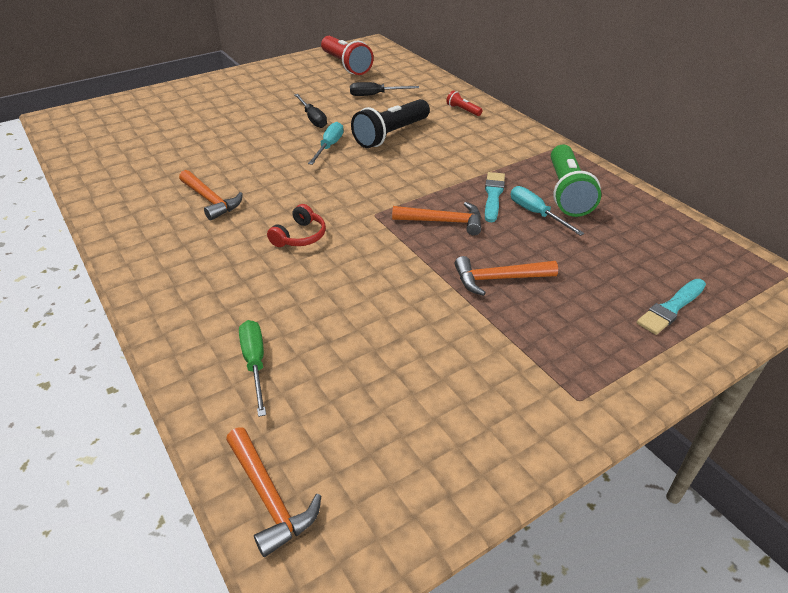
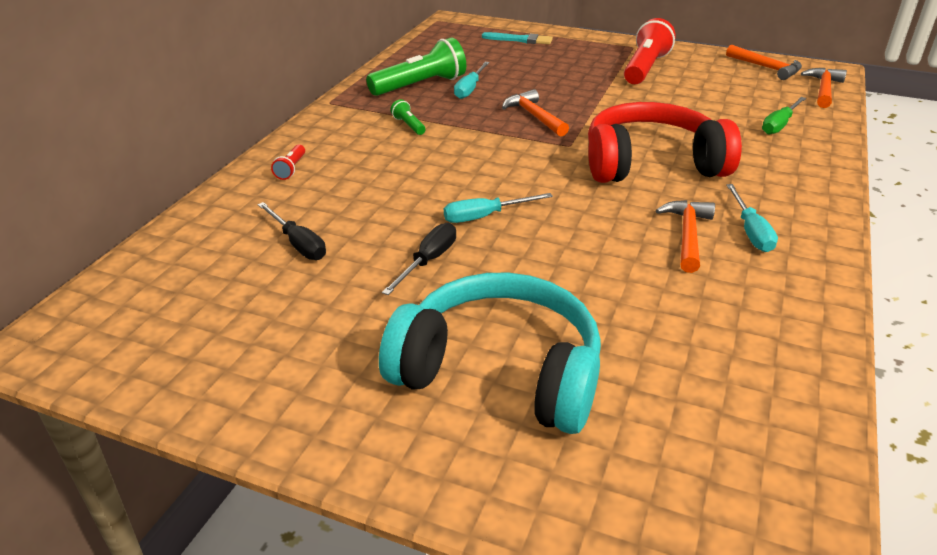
camera: 125 degrees left, 5 degrees down
red headphones [267,204,326,247] -> red headphones [588,102,742,183], size x2.43
red flashlight [321,36,374,75] -> red flashlight moved to [624,18,676,84]
black flashlight [351,99,430,148] -> none
orange hammer [454,256,558,296] -> orange hammer moved to [726,45,802,80]
turquoise brush [485,172,505,222] -> none
none -> turquoise headphones [379,272,601,434]
none -> green flashlight [390,99,425,135]
none -> turquoise screwdriver [726,184,778,252]

